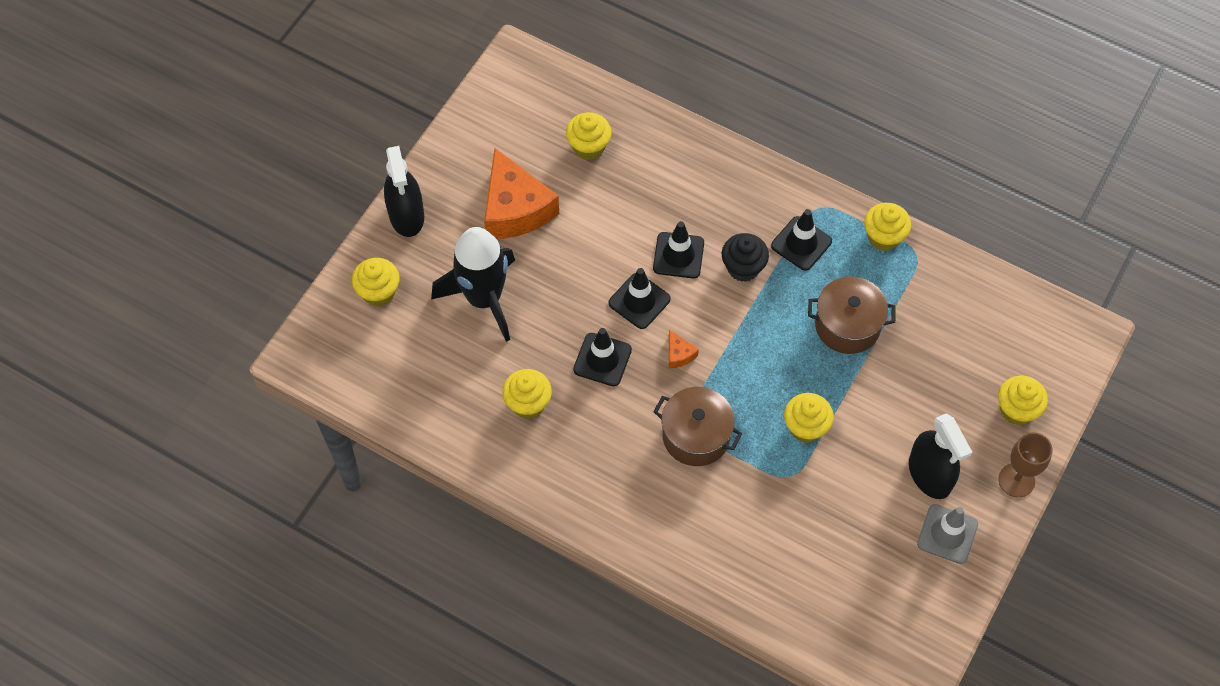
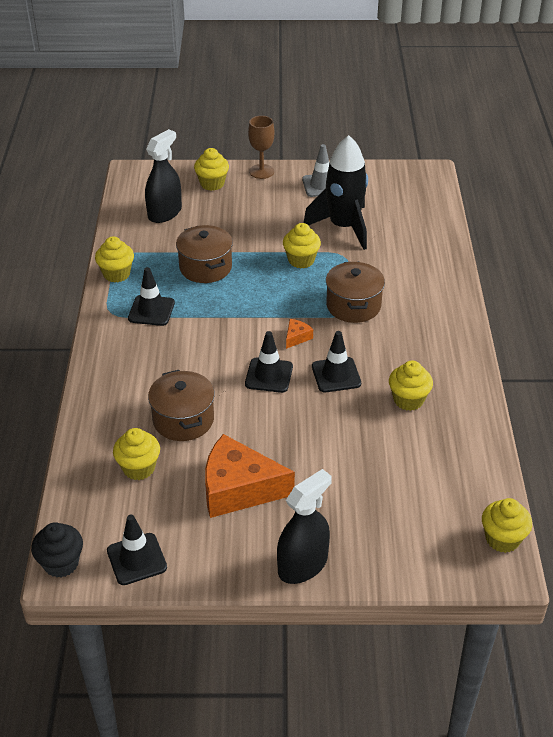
camera: 120 degrees left, 20 degrees down
yellow cupcake [352,258,399,307] -> yellow cupcake moved to [482,498,532,553]
black rocket [431,227,515,342] -> black rocket moved to [303,135,368,250]
orange cheese [484,148,559,239] -> orange cheese turned 120 degrees counterclockwise [205,434,295,518]
black traffic cone [653,221,704,279] -> black traffic cone moved to [107,515,167,585]
black cupcake [722,233,769,282] -> black cupcake moved to [31,522,83,578]
black spray bottle [909,413,973,499] -> black spray bottle moved to [145,129,182,223]
none -> brown pot [148,370,215,441]

